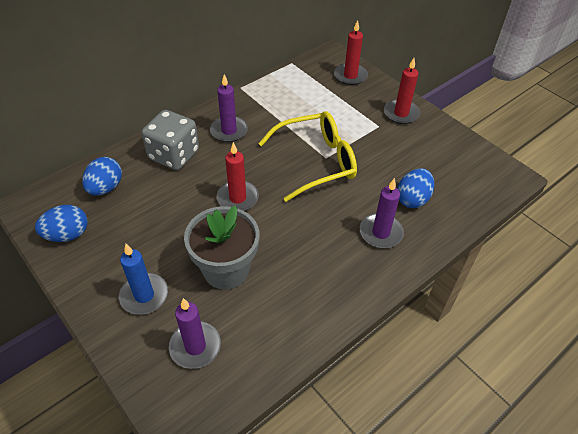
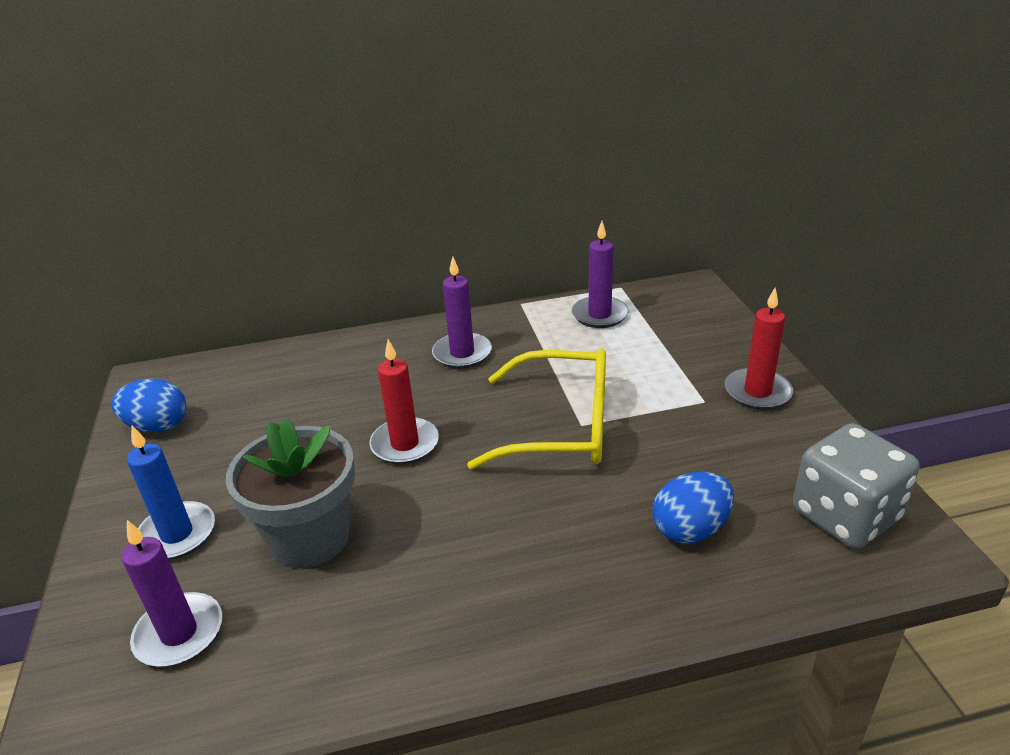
camera: 30 degrees right, 15 degrees down
blue egg [82,157,122,196] -> none
grey dice [142,110,199,170] -> grey dice moved to [793,423,920,549]
red candle [334,20,368,85] -> none
purple candle [360,178,404,248] -> purple candle moved to [572,221,629,328]

